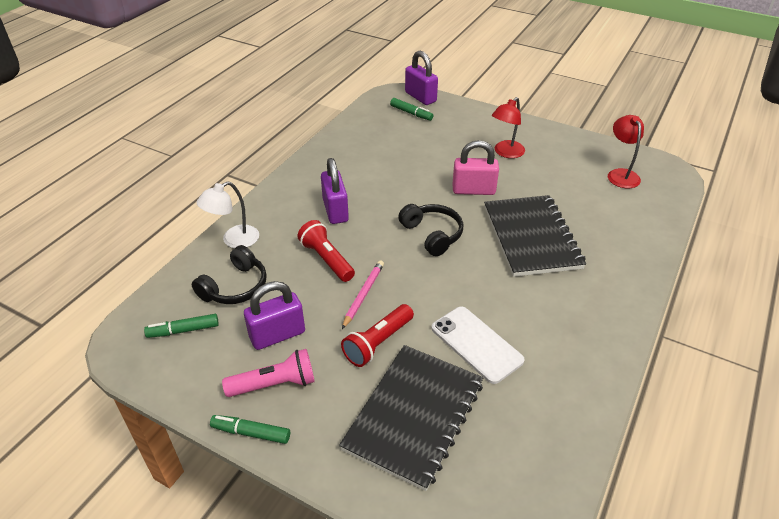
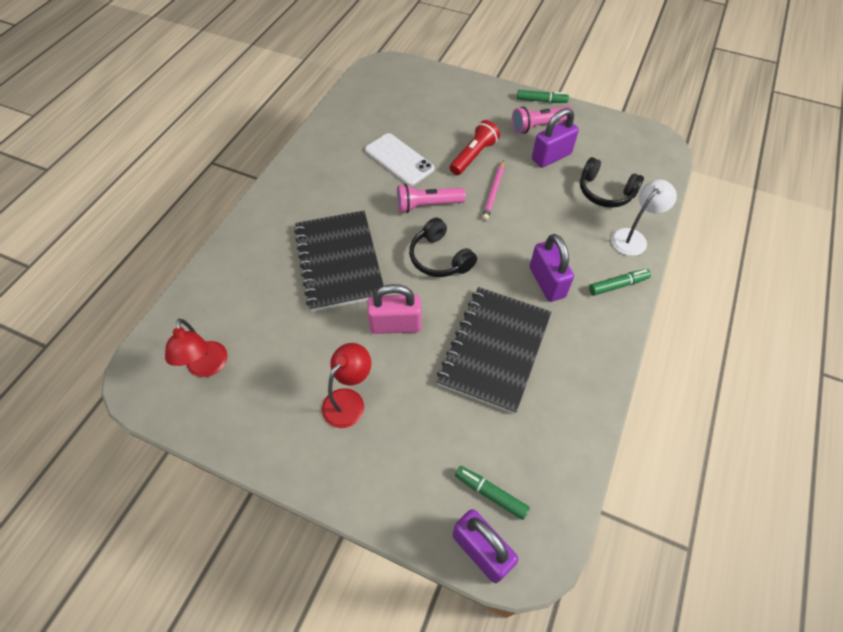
camera: 175 degrees right, 15 degrees up
green marker [144,314,219,338] -> green marker moved to [589,269,651,296]
black headphones [192,245,267,304] -> black headphones turned 90 degrees counterclockwise [580,157,644,208]
red flashlight [297,220,355,282] -> none
black notebook [339,345,483,491] -> black notebook moved to [437,287,551,414]
none -> pink flashlight [397,184,466,213]

